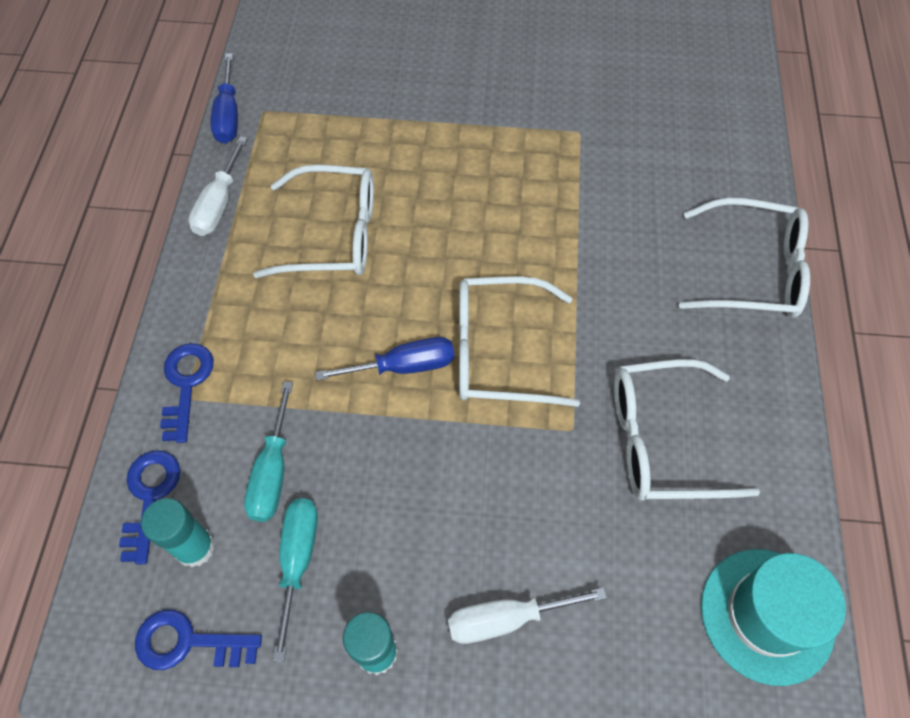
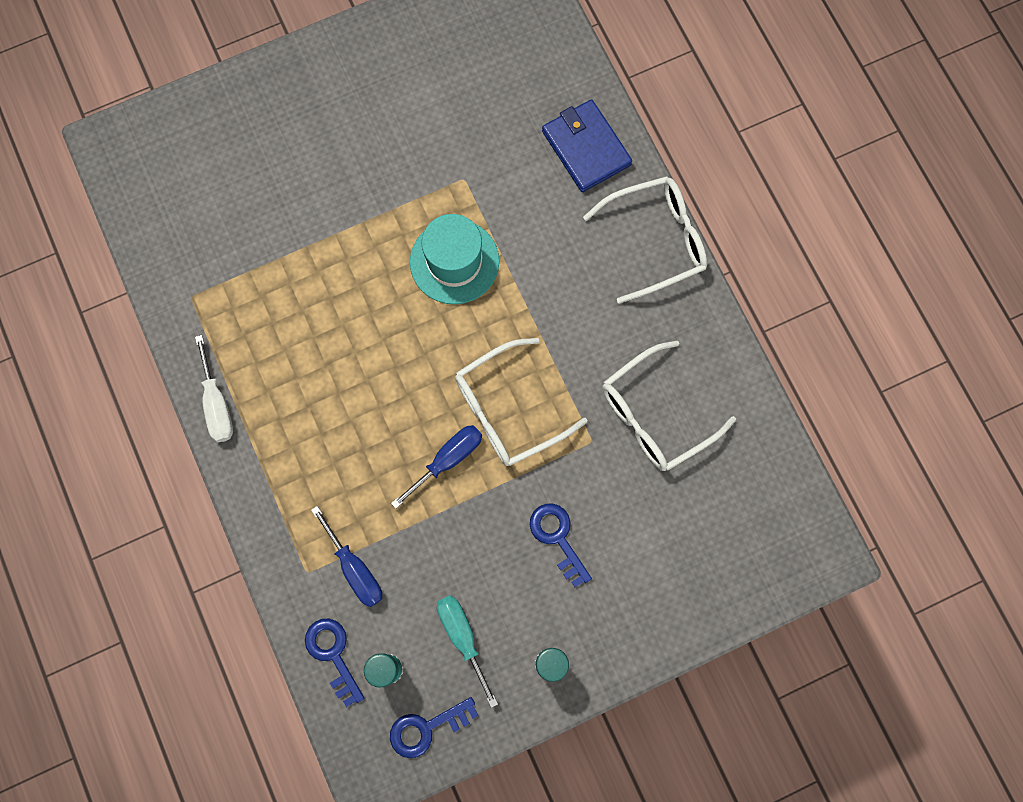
camera: 30 degrees left, 15 degrees up
blue key [160,343,214,443] -> blue key moved to [530,503,592,587]
blue screwdriver [210,53,238,143] -> blue screwdriver moved to [311,506,382,607]
turquoise screwdriver [244,381,293,522] -> none
white glasses [253,165,374,278] -> none
white screwdriver [448,587,607,644] -> none
turquoise hat [701,549,846,686] -> turquoise hat moved to [410,214,499,304]
none -> blue wallet [542,99,632,192]

